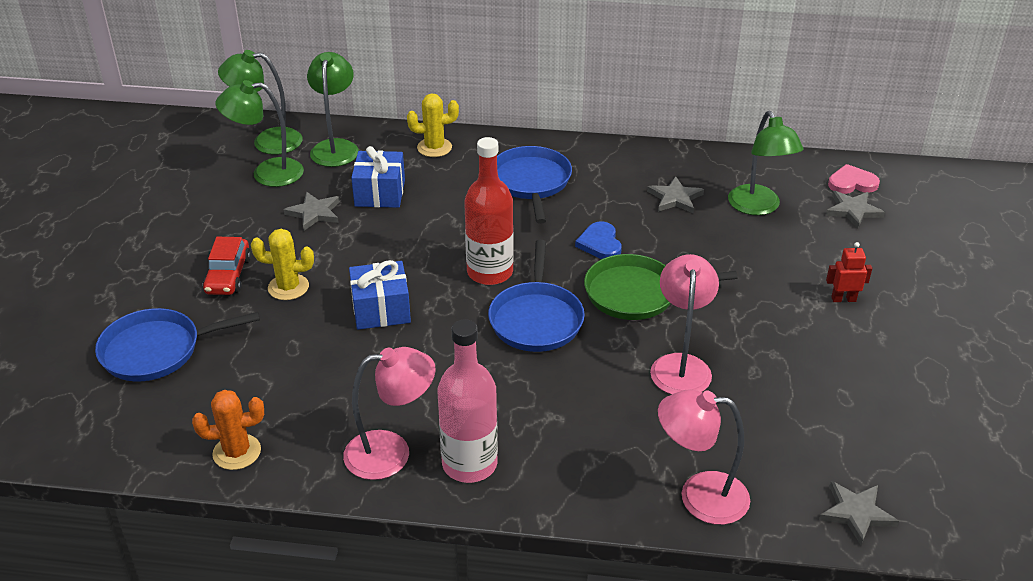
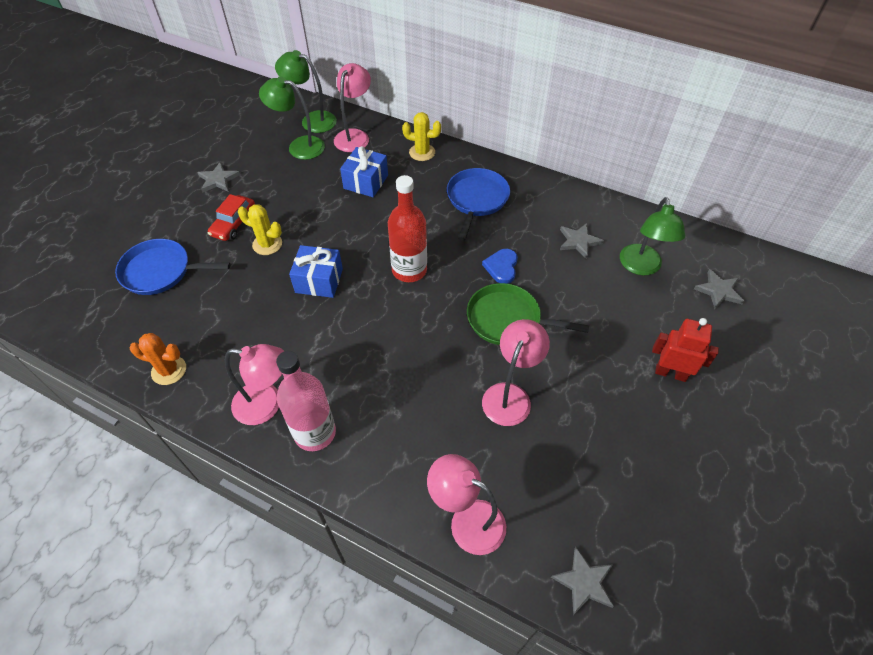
camera: 20 degrees right, 15 degrees up
grey star [284,192,340,231] -> grey star moved to [197,162,240,192]
green lamp [307,52,359,167] -> pink lamp [334,63,371,152]
blue pan [488,240,585,352] -> none
red robot [826,242,872,302] -> red robot [652,318,719,382], size x1.56
pink heart [828,164,880,194] -> none

